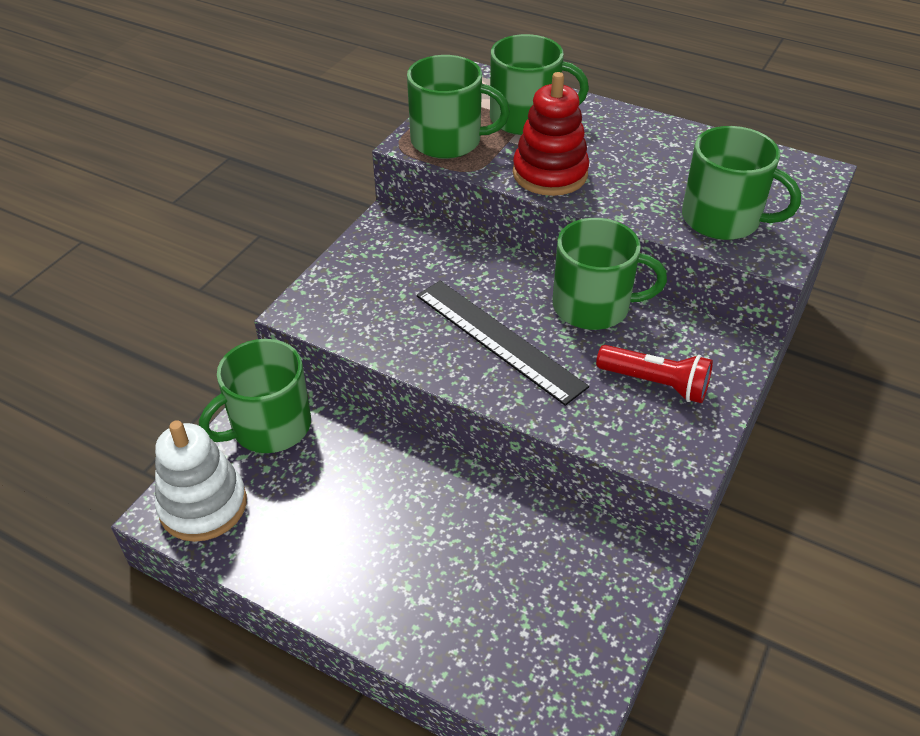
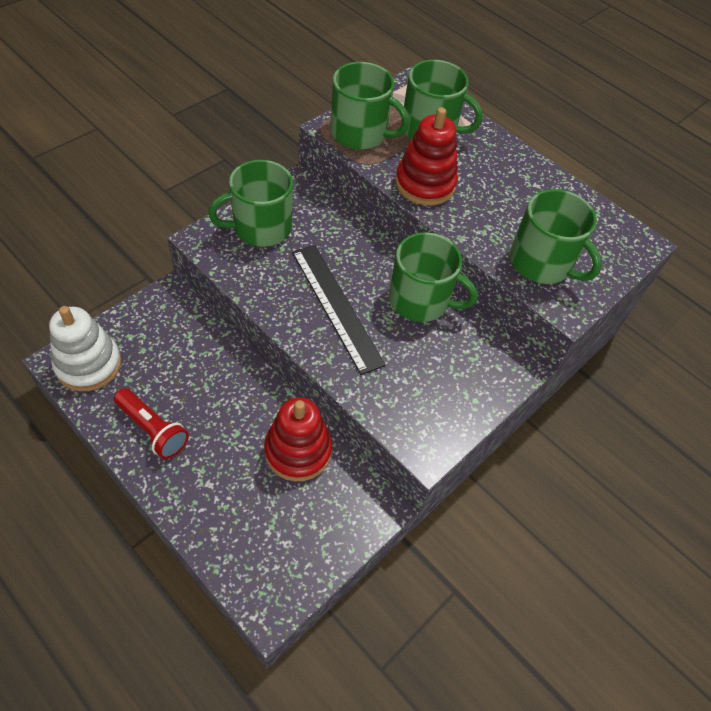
camera: 10 degrees right, 10 degrees up
green mug [199,339,311,453] -> green mug moved to [208,160,293,247]
red flashlight [596,345,713,403] -> red flashlight moved to [114,388,189,459]
none -> red stacking toy [264,397,332,482]

